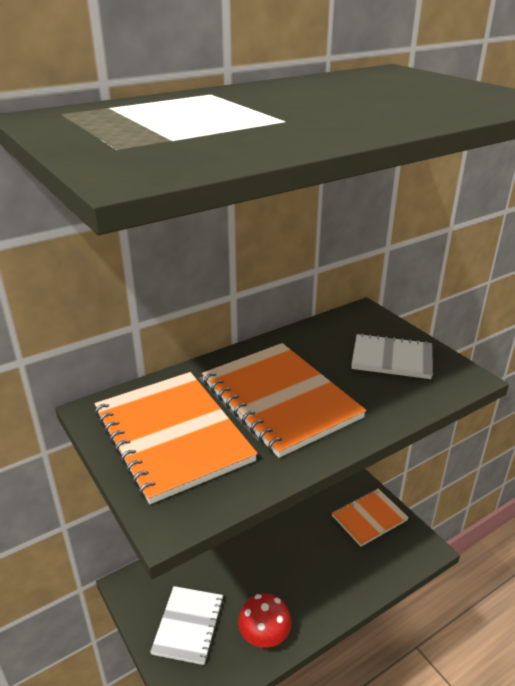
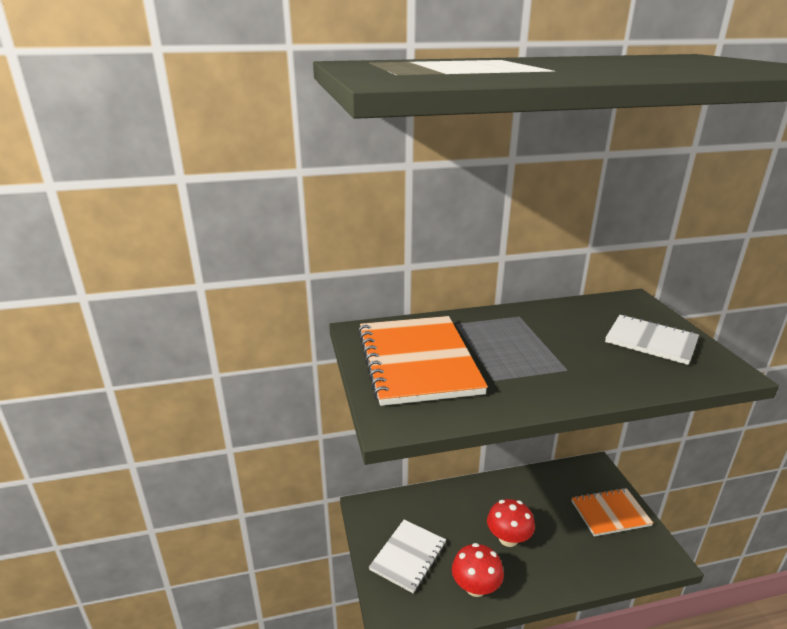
camera: 20 degrees right, 5 degrees down
orange notebook [202,343,366,458] -> none
none -> red mushroom [487,499,535,547]

